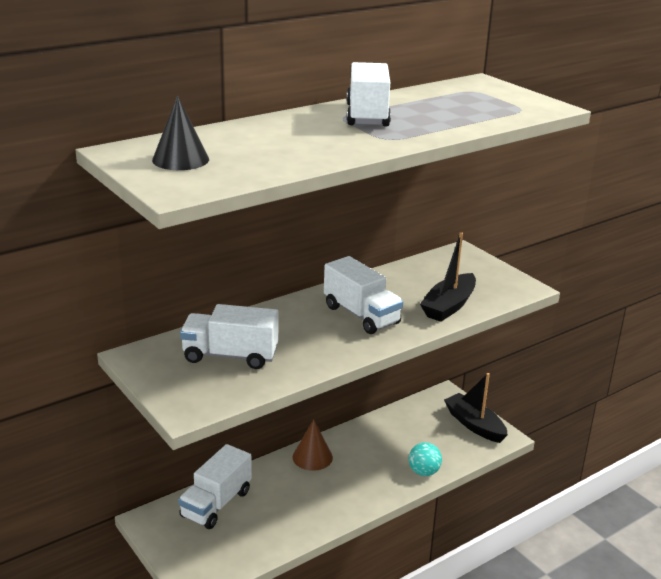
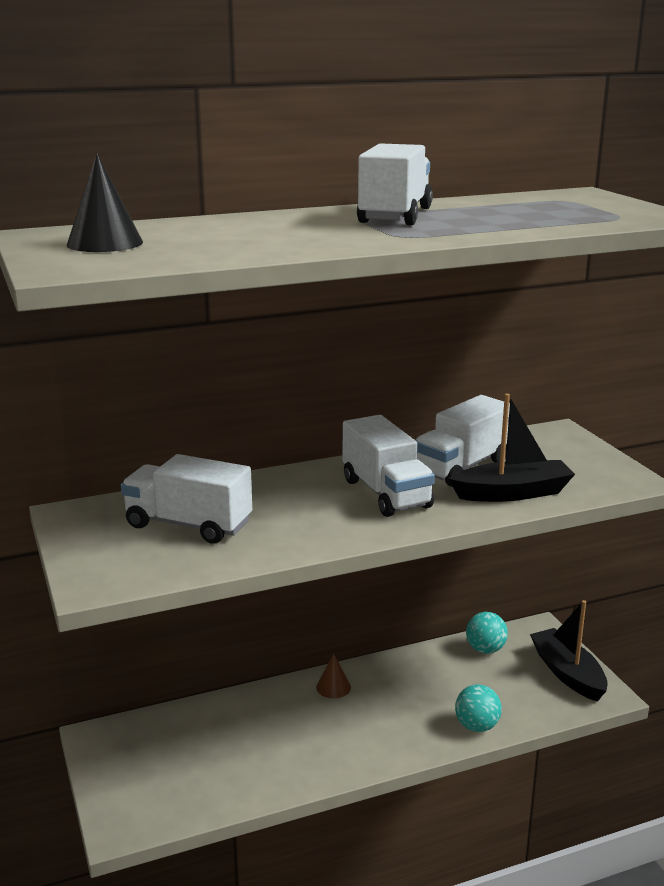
camera: 15 degrees right, 5 degrees down
white truck [178,444,252,529] -> white truck moved to [416,395,510,487]
brown cone [293,419,333,471] -> brown cone [316,653,351,698], size x0.65
black boat [420,232,476,322] -> black boat turned 150 degrees counterclockwise [449,394,575,502]
none -> turquoise ball [466,612,508,654]

